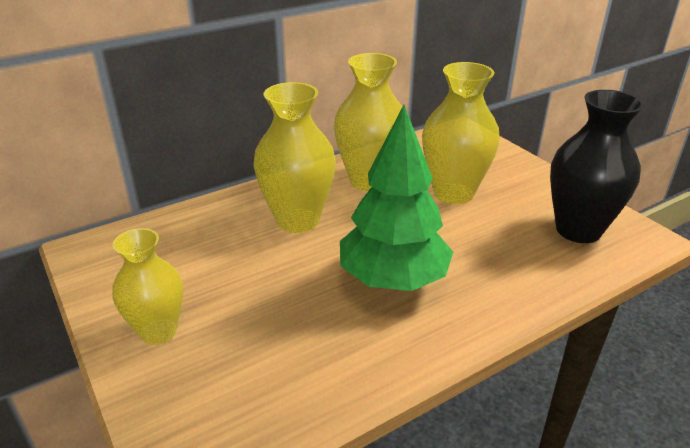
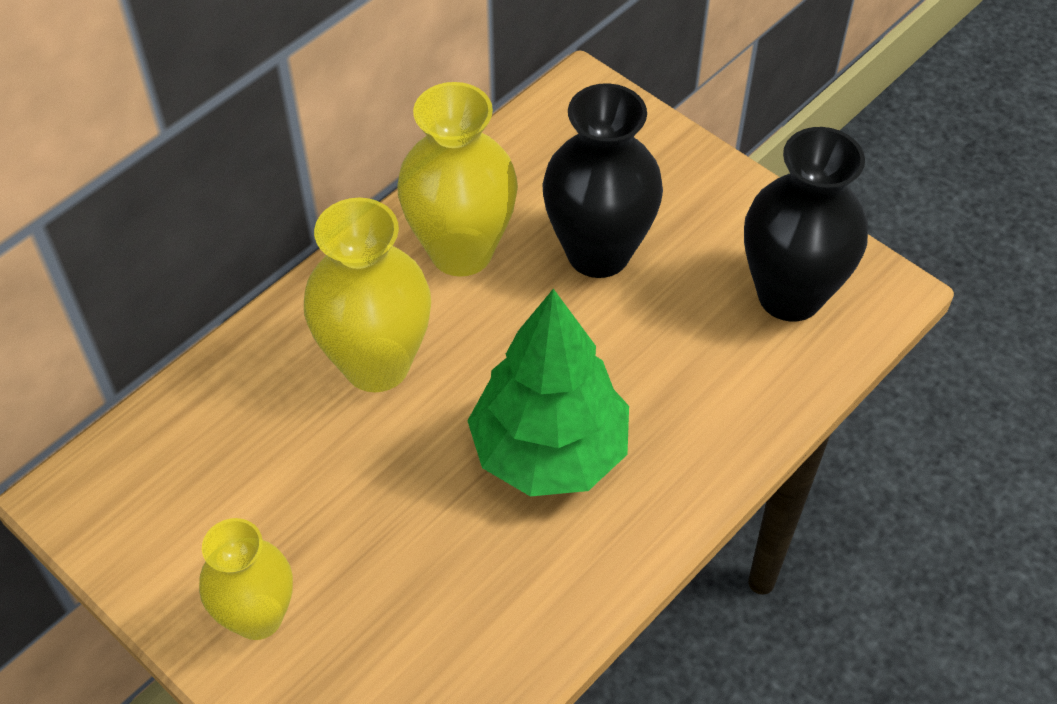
camera: 15 degrees left, 20 degrees up
yellow vase [422,62,499,204] -> black vase [542,83,663,278]

